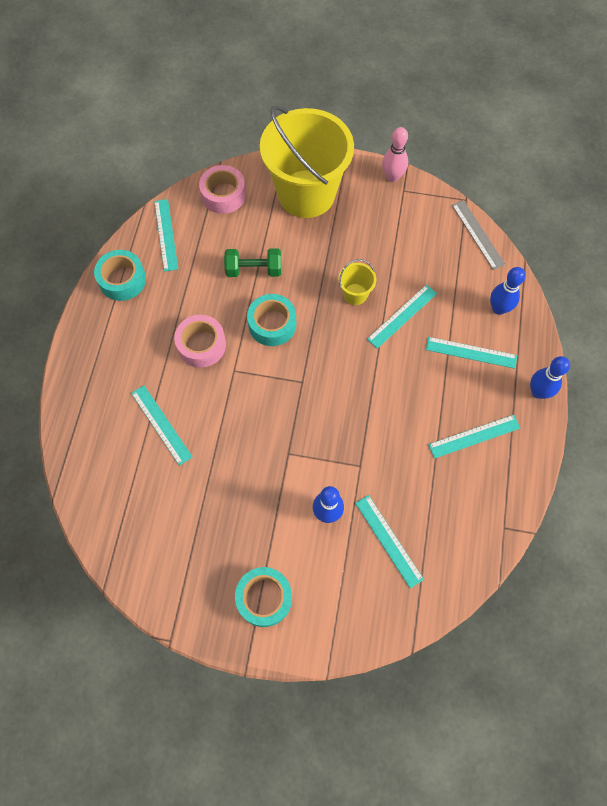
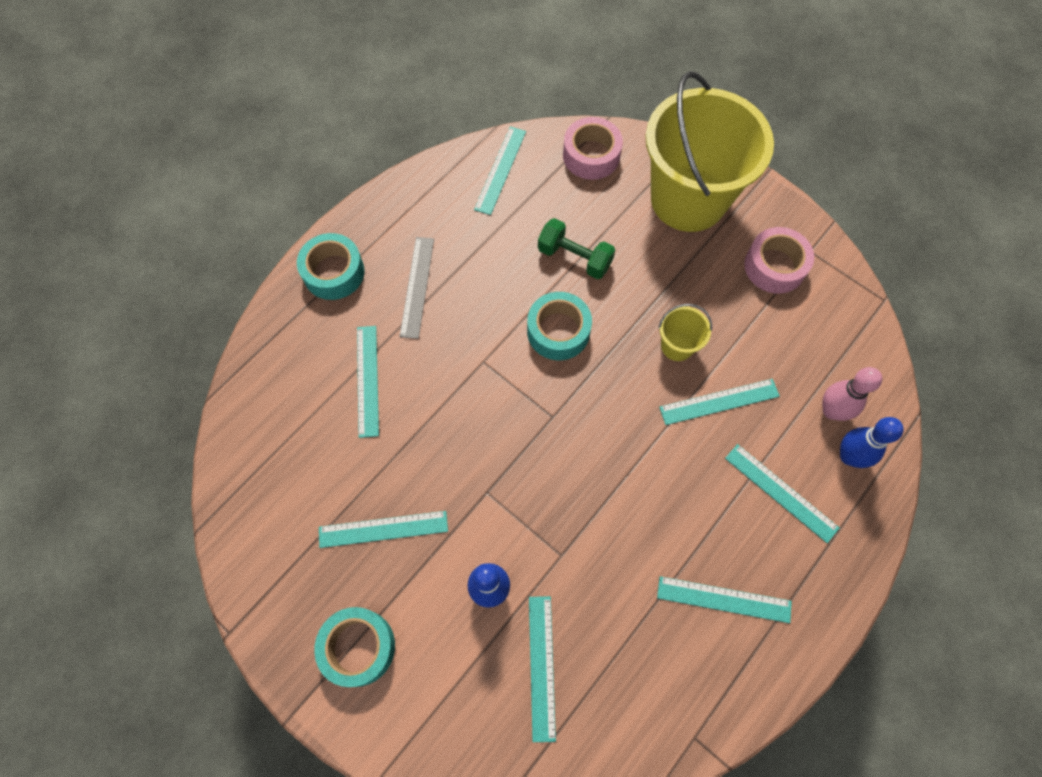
camera: 30 degrees right, 0 degrees up
turquoise tape [94,250,146,301] -> turquoise tape moved to [297,233,365,300]
pink tape [174,315,226,368] -> pink tape moved to [744,227,814,294]
pink bowling pin [382,127,408,182] -> pink bowling pin moved to [822,367,882,421]
grey ruler [452,200,506,270] -> grey ruler moved to [400,237,434,339]
blue bowling pin [530,356,570,399] -> none
none -> turquoise ruler [319,511,448,548]

